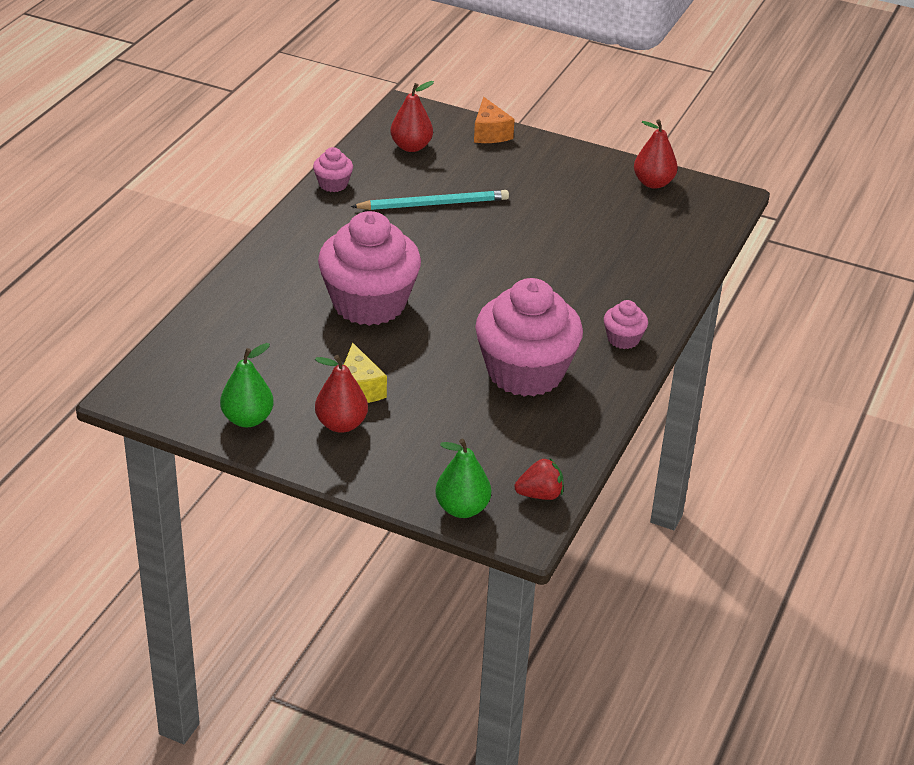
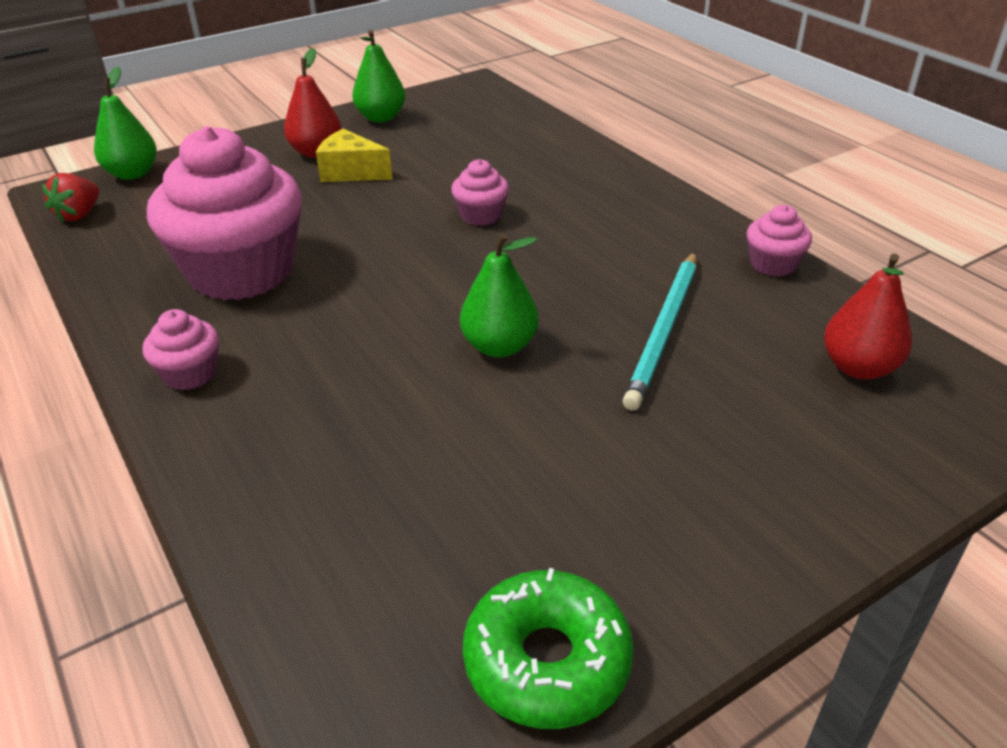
camera: 125 degrees right, 0 degrees up
pink cupcake [318,211,421,326] -> pink cupcake [451,159,509,226], size x0.43
orange cheese [474,97,515,143] -> none
red pear [634,119,678,189] -> green donut [463,568,634,729]
none -> green pear [460,233,538,358]

